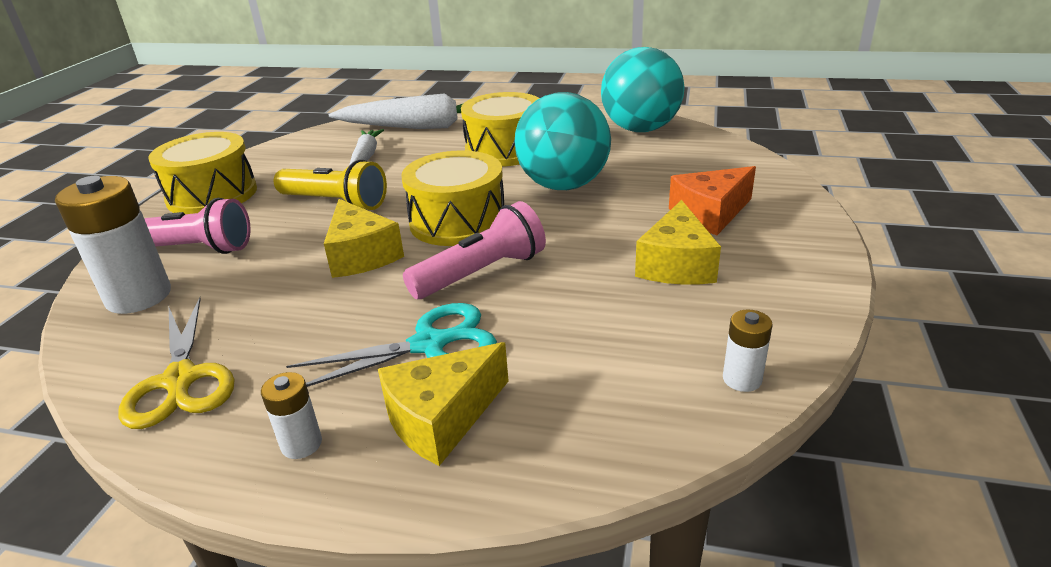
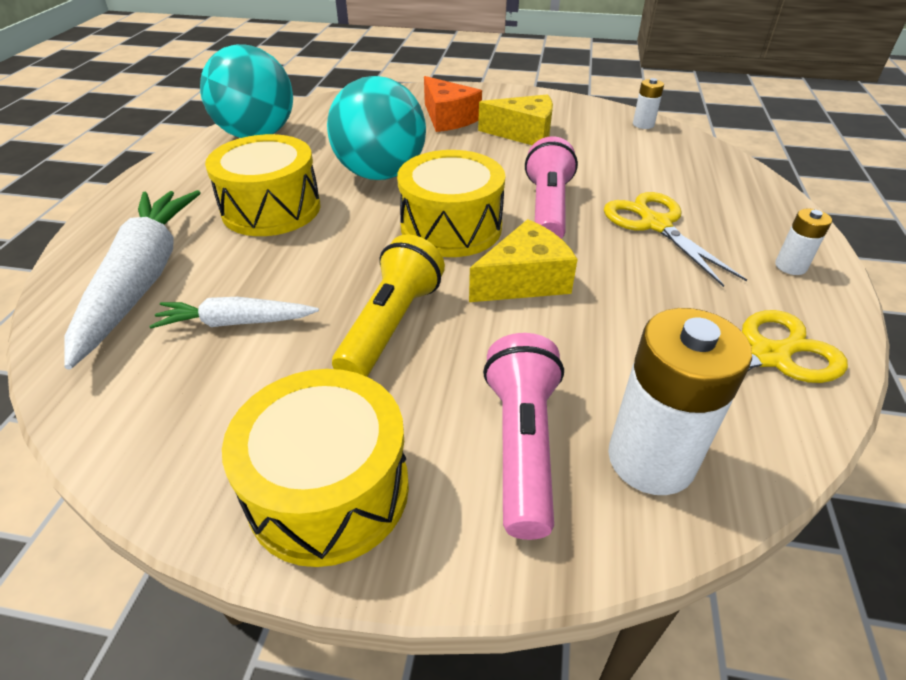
camera: 95 degrees left, 10 degrees up
turquoise scissors [286,303,497,387] -> yellow scissors [604,192,747,287]
yellow cheese [378,342,509,466] -> none
pink flashlight [403,201,546,299] -> pink flashlight turned 45 degrees clockwise [525,136,578,239]

